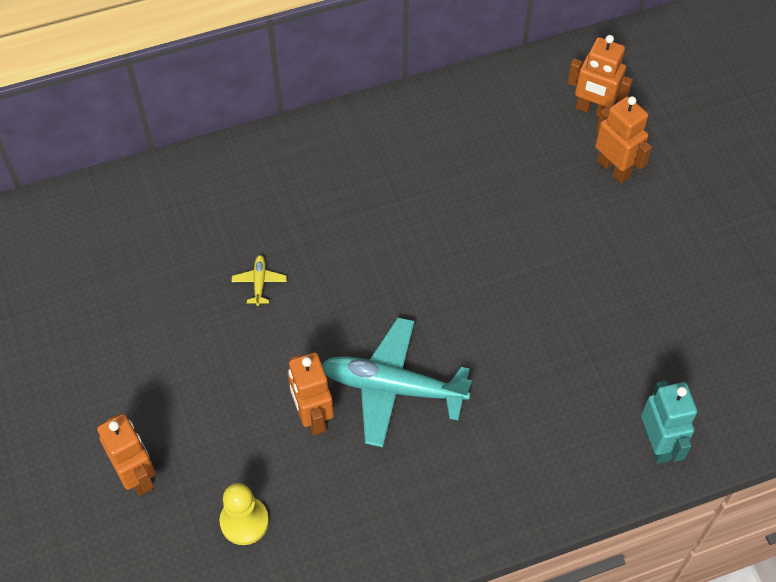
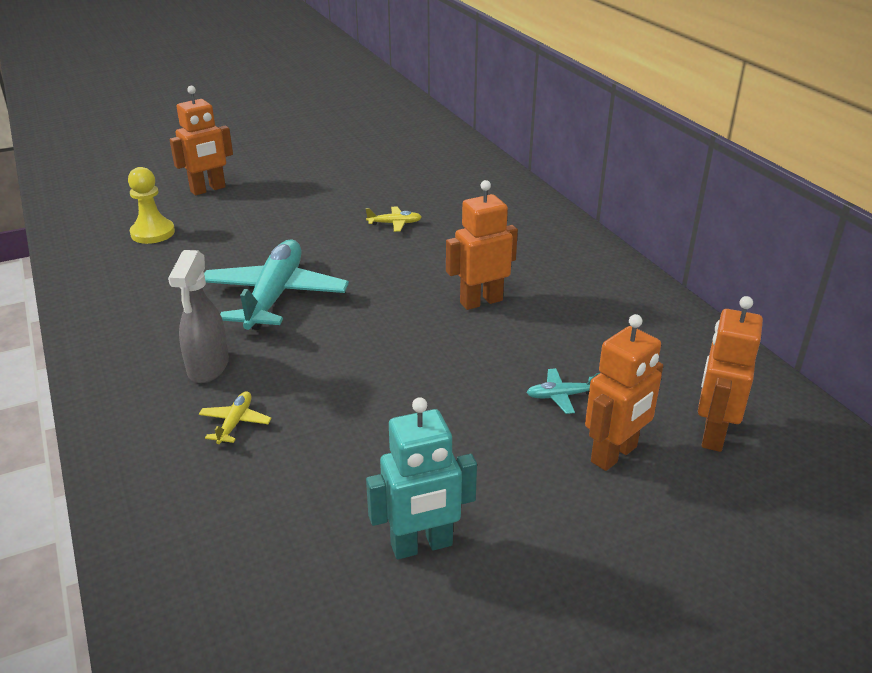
camera: 85 degrees right, 25 degrees down
orange robot [288,352,334,436] -> orange robot moved to [446,180,518,310]
turquoise robot [641,381,697,464] -> turquoise robot moved to [366,397,477,560]
none -> grey spray bottle [168,250,229,383]
none -> yellow plane [199,391,272,444]
none -> turquoise plane [526,368,600,414]

